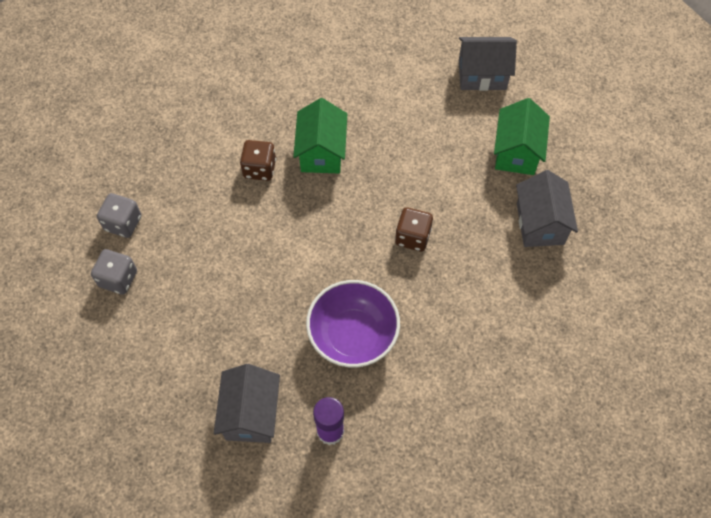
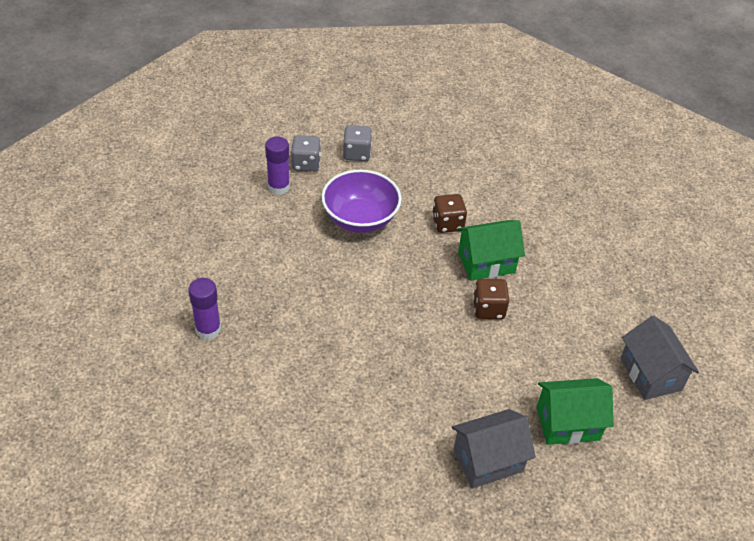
camera: 70 degrees right, 15 degrees down
grey house [214,364,280,443] -> none
purple bowl [306,280,400,367] -> purple bowl moved to [321,170,402,233]
brown dice [395,207,433,252] -> brown dice moved to [473,279,509,319]
none -> purple glue stick [265,137,290,195]

